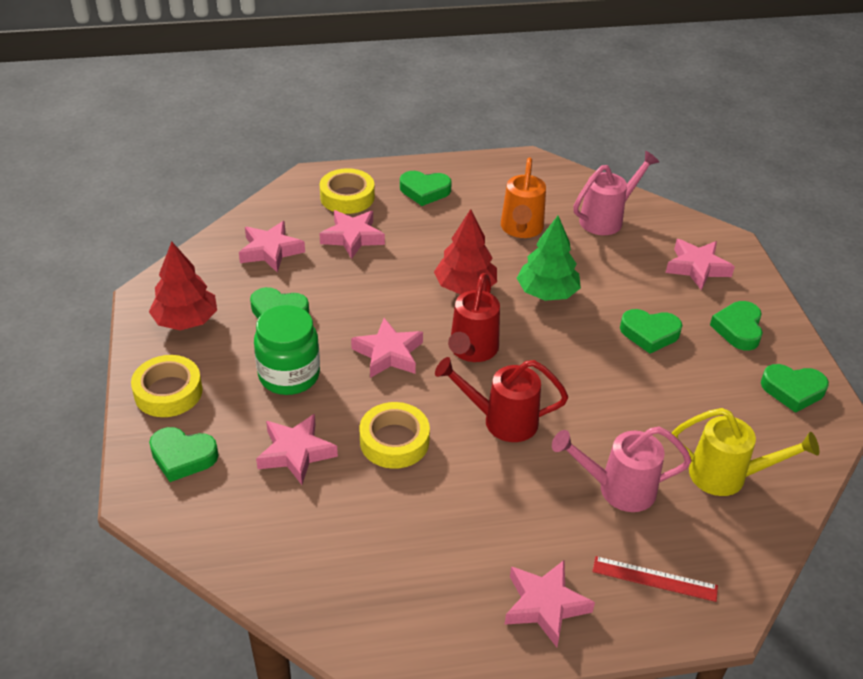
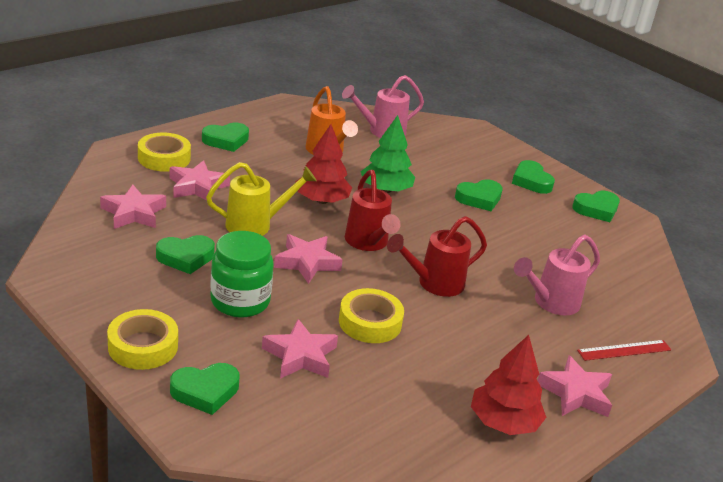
camera: 35 degrees left, 10 degrees down
red tree [149,241,217,330] -> red tree moved to [471,335,546,435]
pink watering can [573,151,659,235] -> pink watering can turned 135 degrees counterclockwise [342,75,424,138]
pink star [666,239,735,291] -> none
yellow watering can [672,408,820,496] -> yellow watering can moved to [206,162,317,236]

